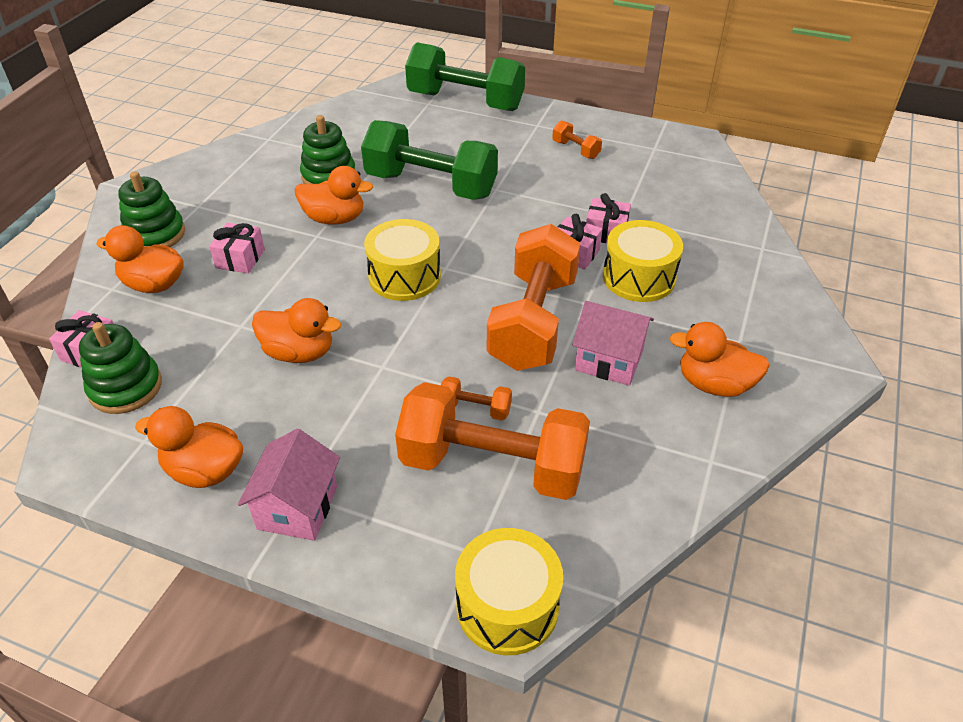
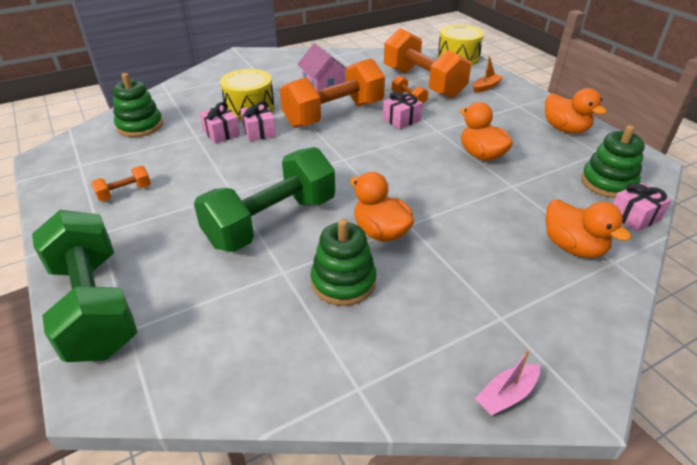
camera: 140 degrees left, 5 degrees down
green stacking toy [118,171,185,247] -> green stacking toy moved to [112,73,163,137]
pink gift [209,223,265,273] -> pink gift moved to [383,92,423,129]
pink house [238,429,340,541] -> none
green dumbbell [361,120,498,200] -> green dumbbell turned 75 degrees clockwise [194,147,335,252]
yellow drum [364,219,441,301] -> none
orange dumbbell [552,121,602,159] -> orange dumbbell turned 60 degrees clockwise [91,166,151,201]
orange duck [670,322,770,397] -> none
none -> orange boat [473,56,503,93]
none -> pink boat [475,350,540,416]

